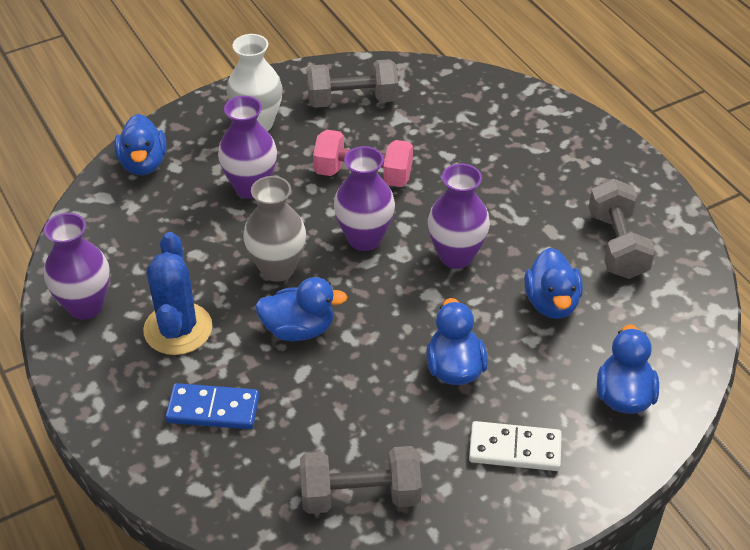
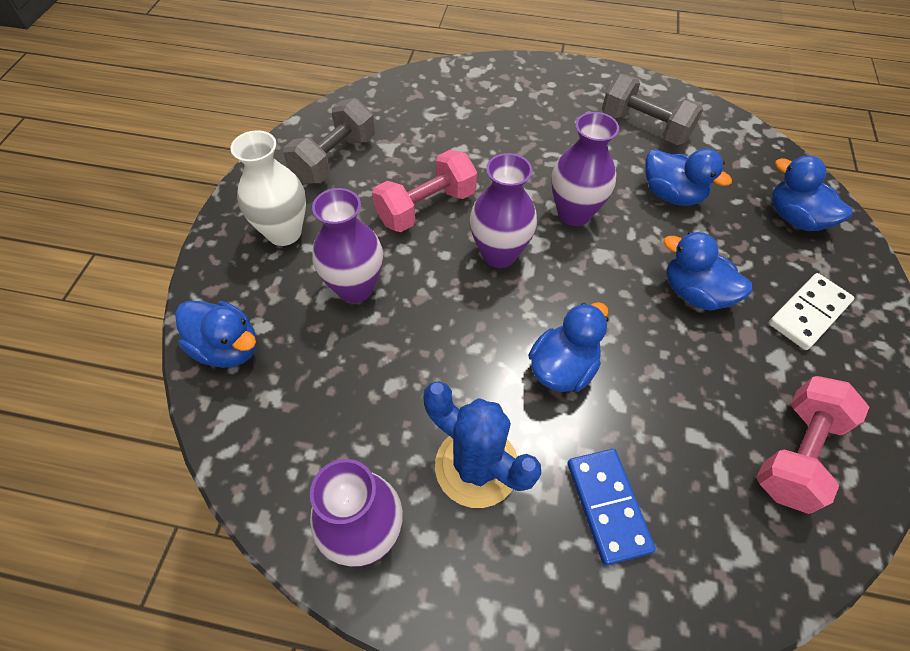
camera: 50 degrees left, 10 degrees up
blue domino [165,383,259,429] -> blue domino turned 60 degrees counterclockwise [568,449,656,566]
grey vase [243,176,306,282] -> none
grey dumbbell [300,446,422,514] -> pink dumbbell [756,376,869,514]

